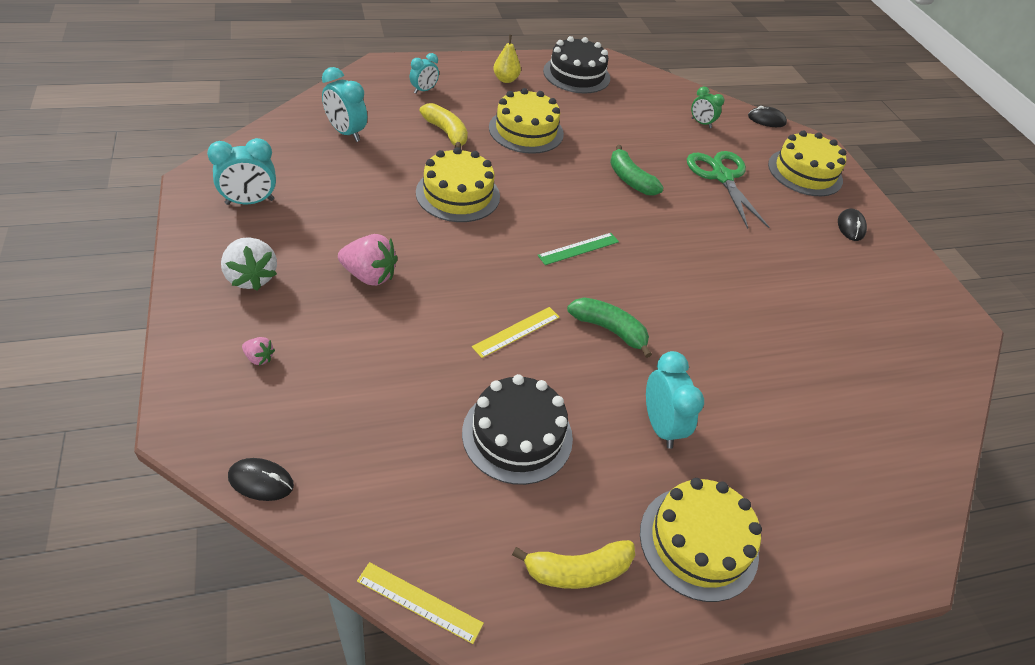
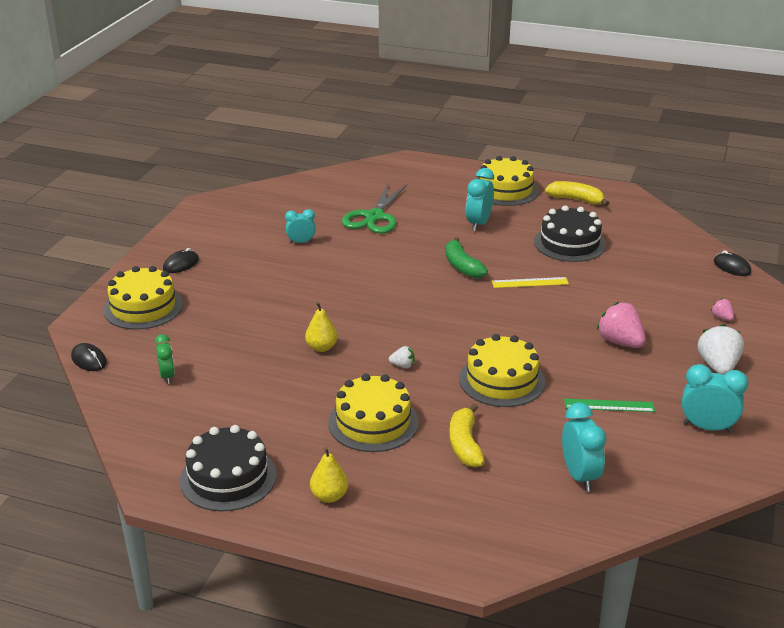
camera: 140 degrees left, 15 degrees down
yellow ruler [357,562,484,644] -> none
turquoise clock [410,53,439,94] -> turquoise clock moved to [285,209,315,244]
green ruler [537,233,619,265] -> green ruler moved to [564,399,655,412]
green banana [610,145,664,195] -> yellow pear [305,302,338,352]
green scissors [687,151,770,229] -> green scissors moved to [342,184,407,234]
none -> white strawberry [389,346,414,368]

